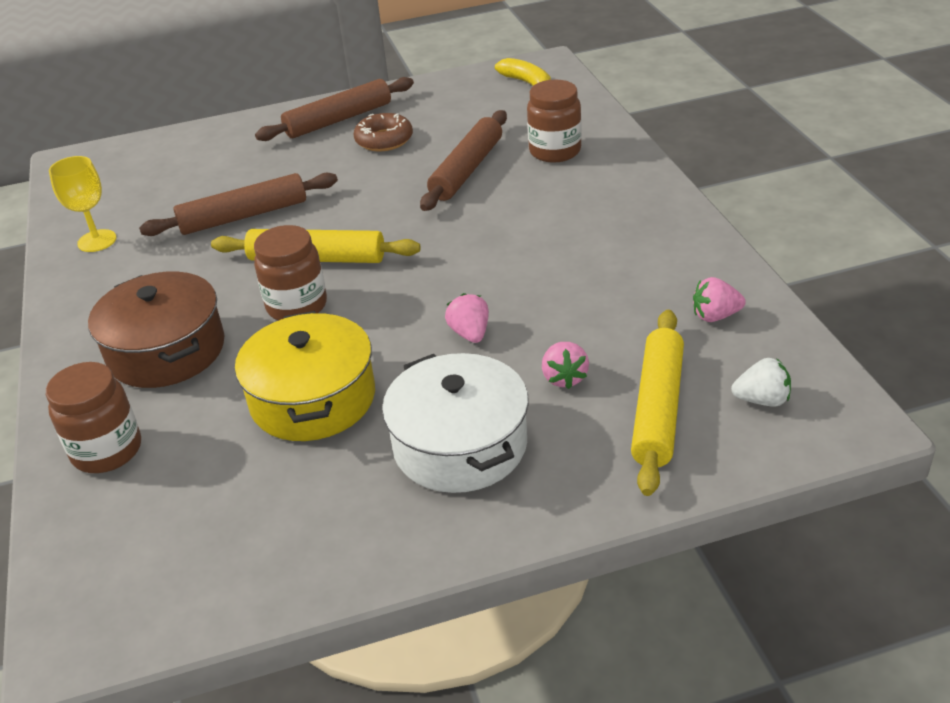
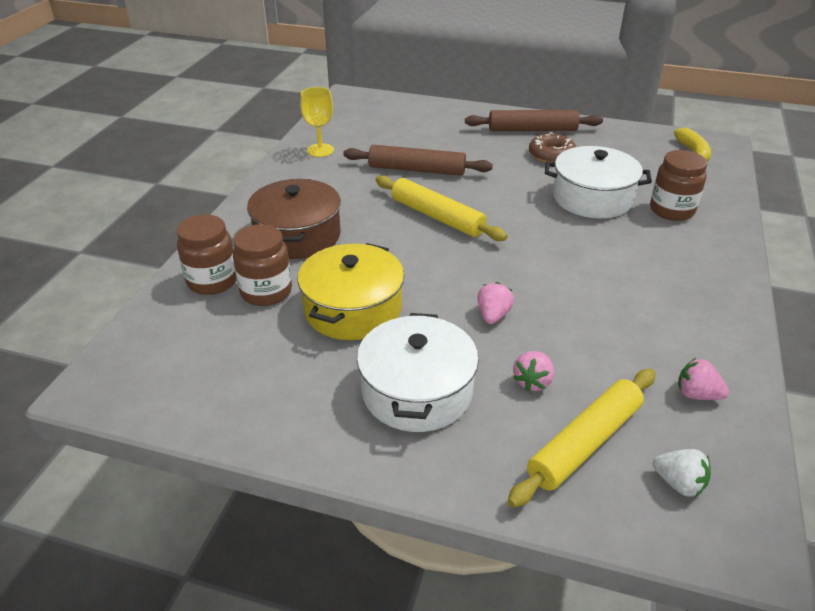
camera: 30 degrees right, 0 degrees up
brown jar [254,225,327,320] -> brown jar moved to [233,224,292,306]
brown rolling pin [420,110,507,211] -> white pot [545,146,652,219]

